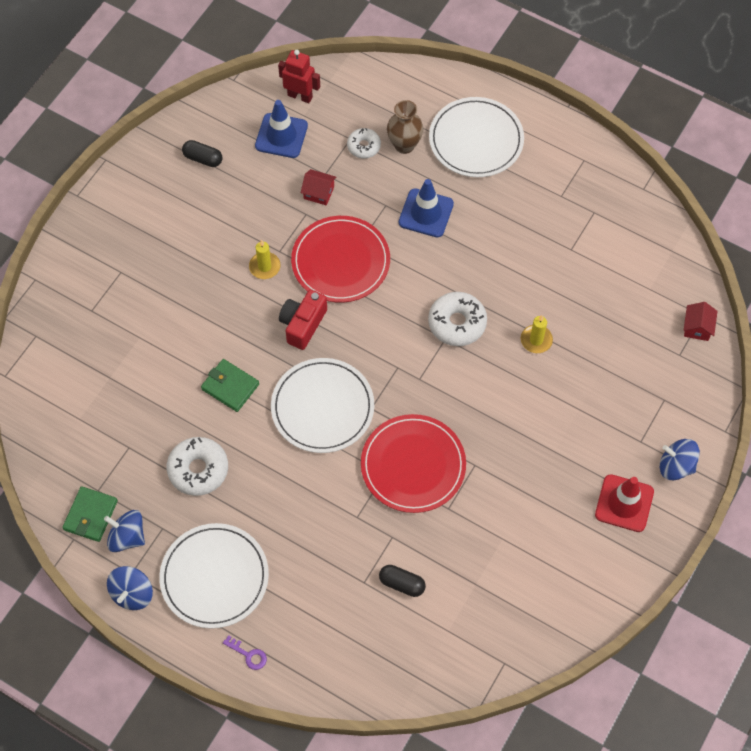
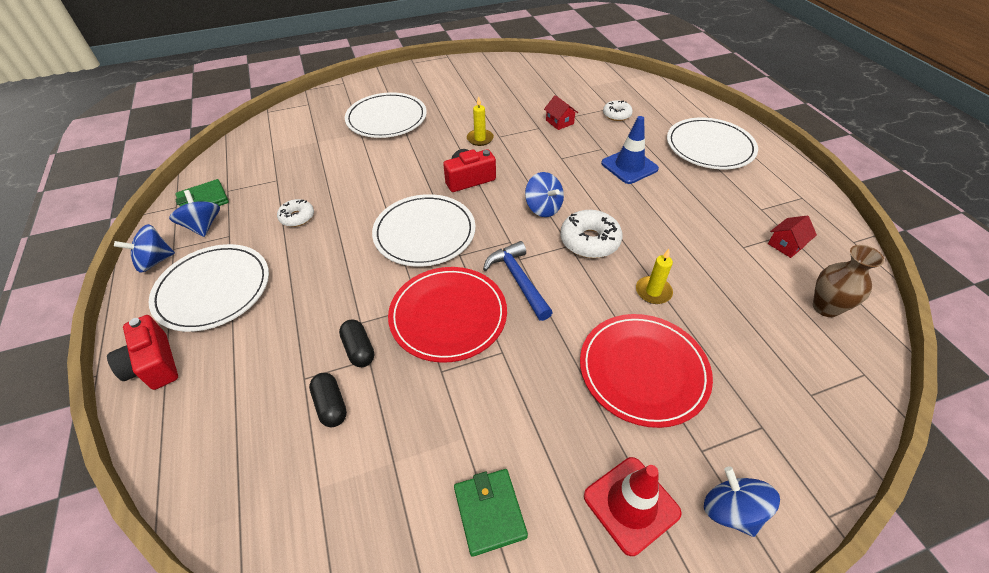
camera: 40 degrees right, 15 degrees down
white donut [167,437,228,496] -> white donut [277,199,314,227], size x0.61
black capsule [182,140,222,167] -> black capsule moved to [339,320,374,367]
green wallet [201,359,259,412] -> green wallet moved to [454,469,528,557]
purple key [223,635,267,670] -> red camera [107,315,178,390]
blue traffic cone [255,100,308,158] -> none
red robot [278,50,320,103] -> none
red plate [291,216,390,303] -> red plate moved to [580,314,713,428]
brown vase [387,100,423,154] -> brown vase moved to [813,245,884,317]
red house [684,302,718,341] -> red house moved to [768,215,817,258]
none -> white plate [345,92,427,138]
none -> blue hammer [483,241,553,321]
none -> blue spinning top [525,172,564,217]

